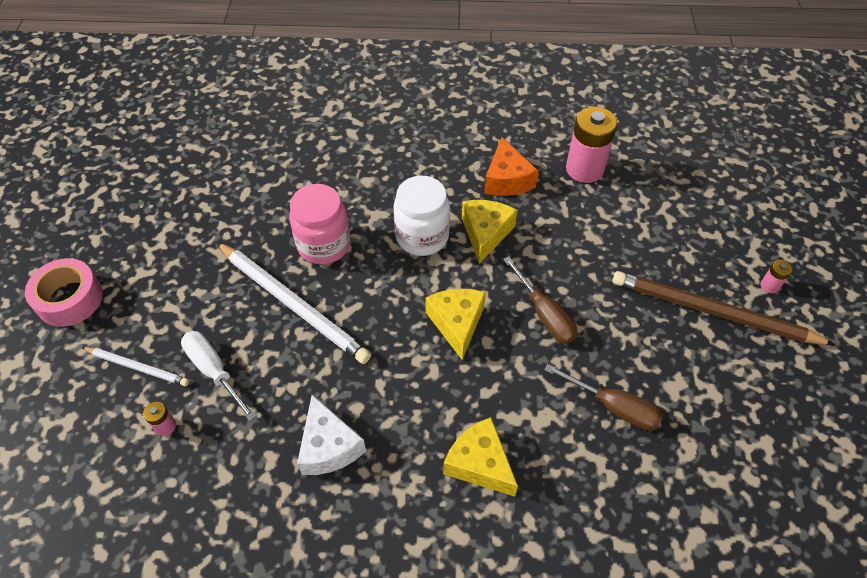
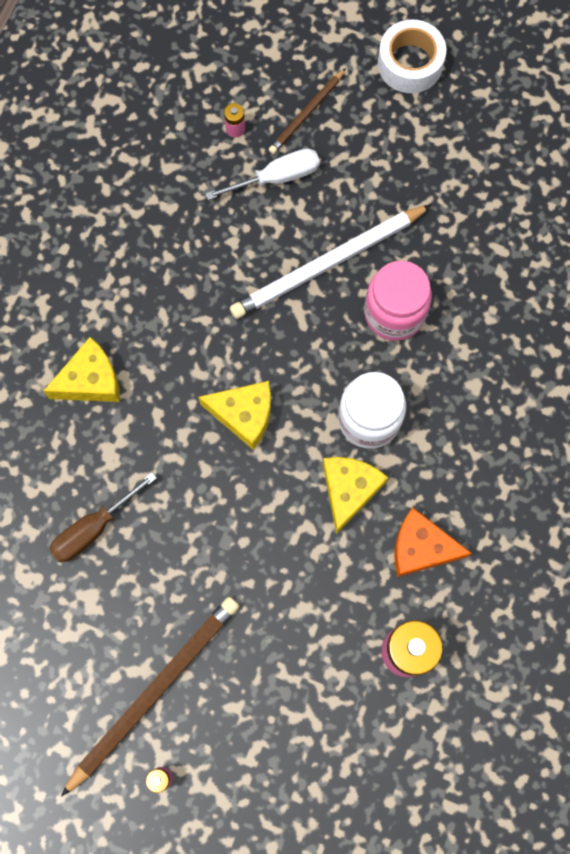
camera: 110 degrees right, 20 degrees up
pink tape [25,258,103,327] -> white tape [378,19,446,93]
white pencil [81,347,189,386] -> brown pencil [269,68,346,154]
white cheese [297,395,366,475] -> none
yellow cheese [462,200,518,264] -> yellow cheese turned 105 degrees counterclockwise [323,457,388,534]
brown screwdriver [503,256,577,344] -> none

